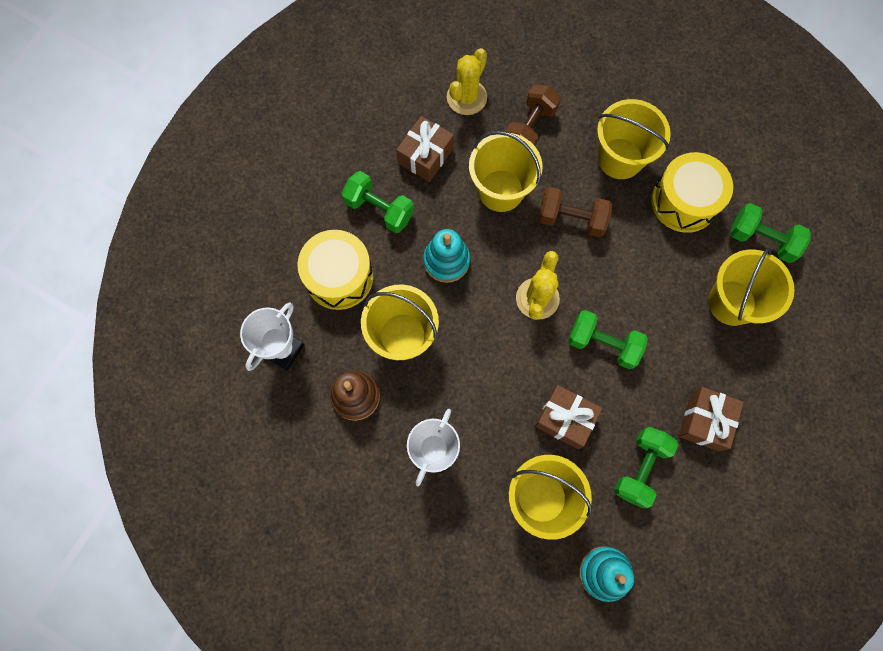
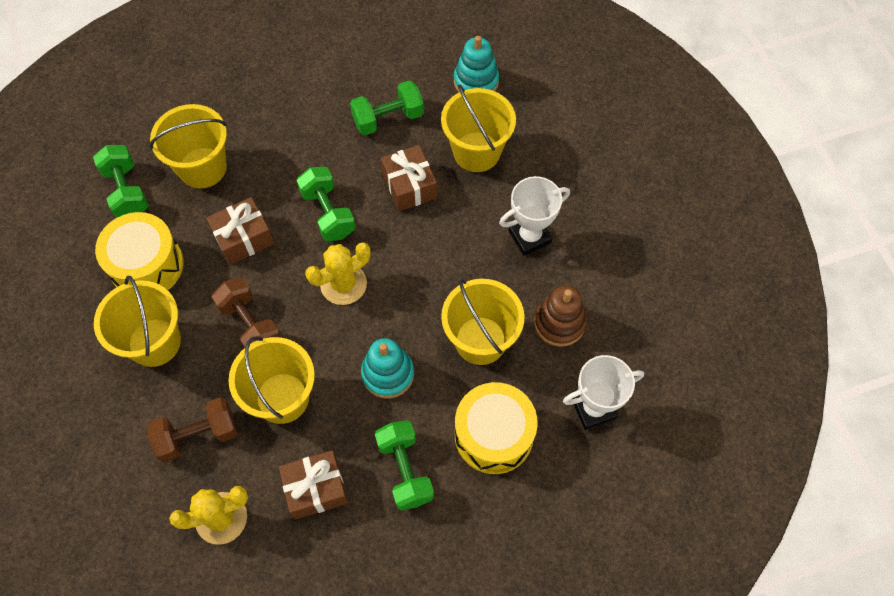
camera: 140 degrees left, 10 degrees down
brown gift [679,387,744,452] -> brown gift moved to [206,197,274,265]

